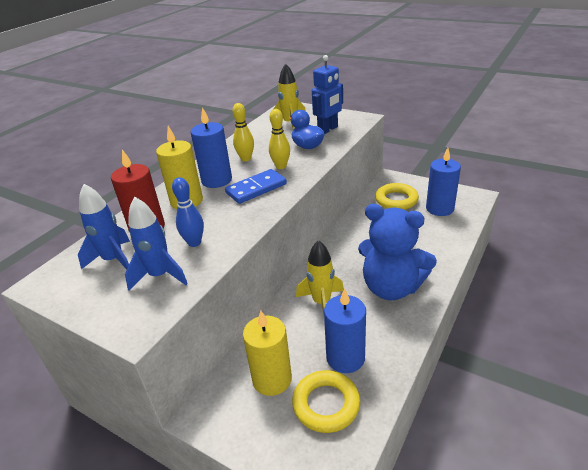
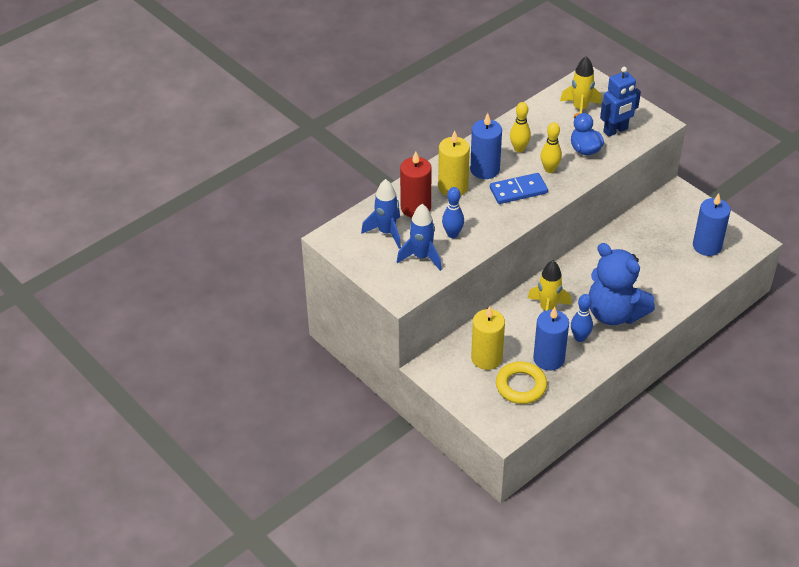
camera: 15 degrees right, 10 degrees up
yellow ring [375,183,419,210] -> none
none -> blue bowling pin [571,294,593,342]

